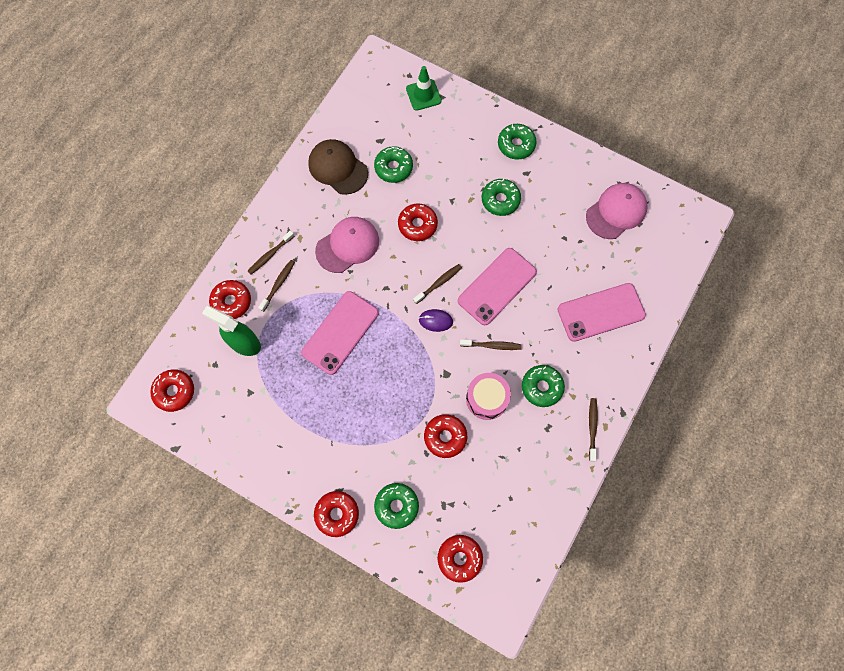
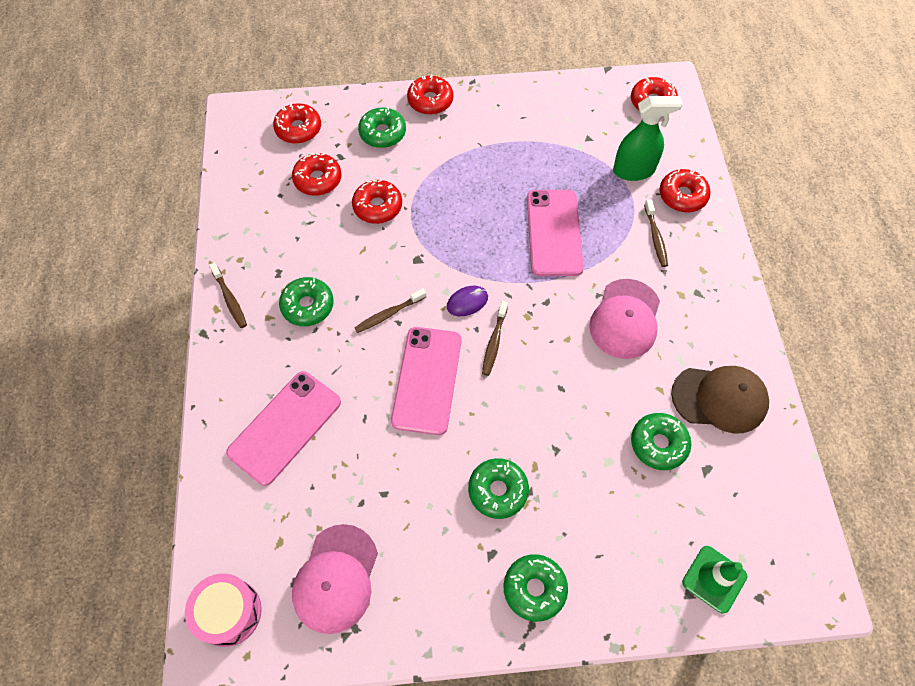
camera: 145 degrees right, 10 degrees down
brown toothbrush [247,230,294,275] -> none
red donut [398,203,438,241] -> red donut moved to [292,153,342,196]
pink drum [466,373,511,420] -> pink drum moved to [185,573,262,647]

